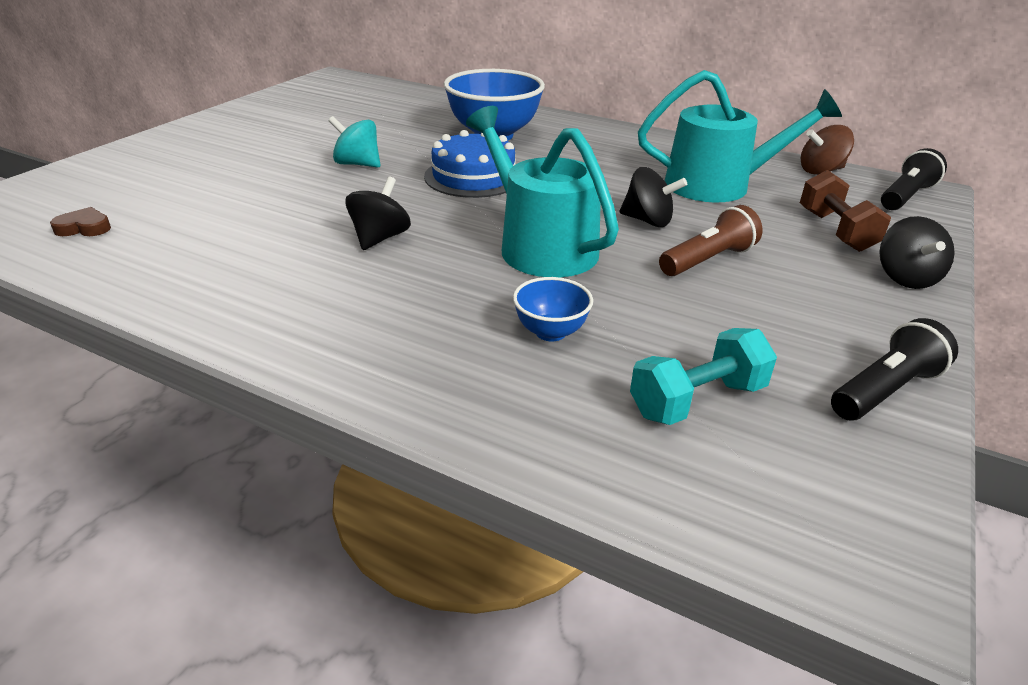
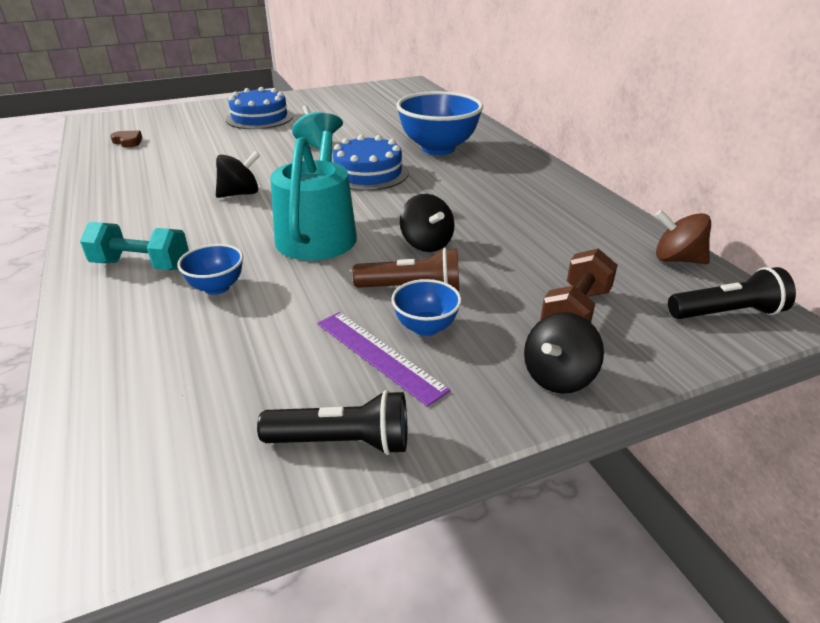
camera: 40 degrees right, 0 degrees up
turquoise dumbbell [630,328,777,425] -> turquoise dumbbell moved to [80,222,189,270]
turquoise watering can [638,70,842,202] -> none
none -> blue cake [226,87,293,129]
none -> purple ruler [317,312,451,407]
none -> blue bowl [391,279,462,336]

